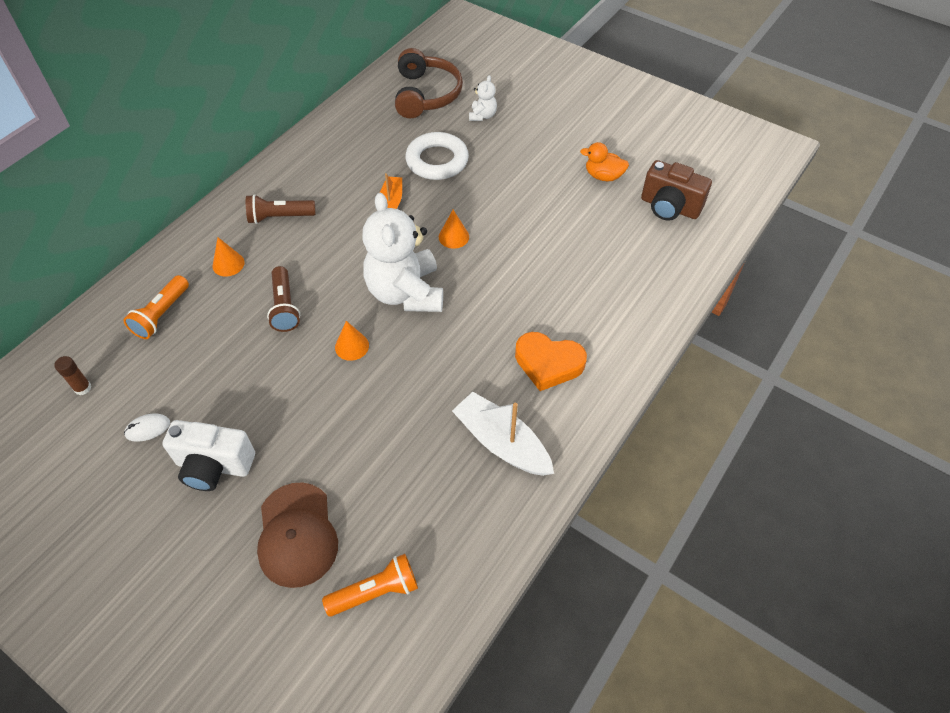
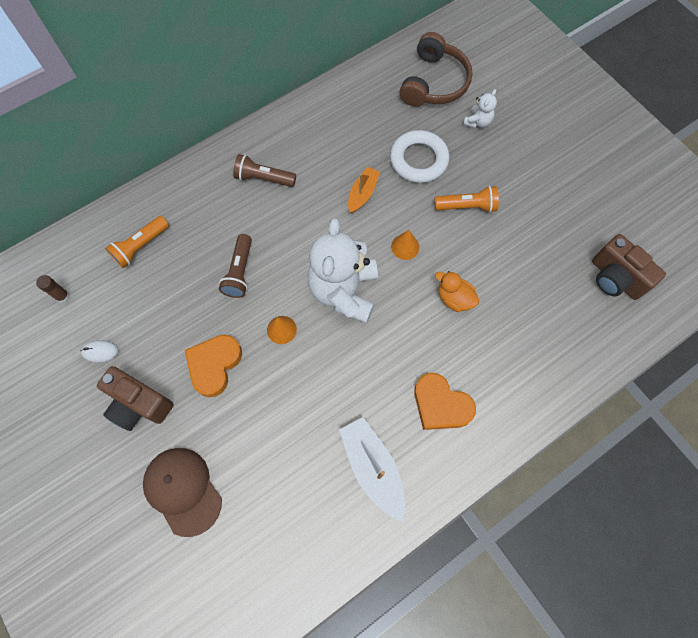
camera: 20 degrees right, 15 degrees up
white camera [162,420,255,491] -> brown camera [97,366,174,431]
orange cone [213,237,245,277] -> none
brown cap [257,482,338,588] -> brown cap turned 135 degrees clockwise [143,448,222,537]
orange flashlight [322,554,418,617] -> orange flashlight moved to [434,186,499,213]
orange duck [580,142,629,181] -> orange duck moved to [435,271,479,312]
none -> orange heart [185,335,242,397]

